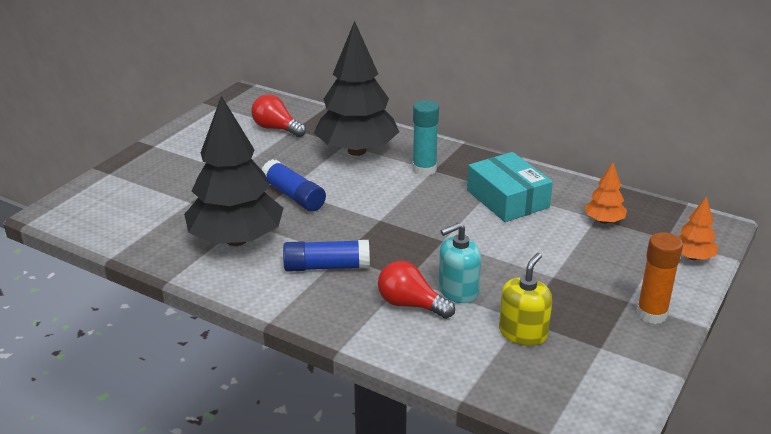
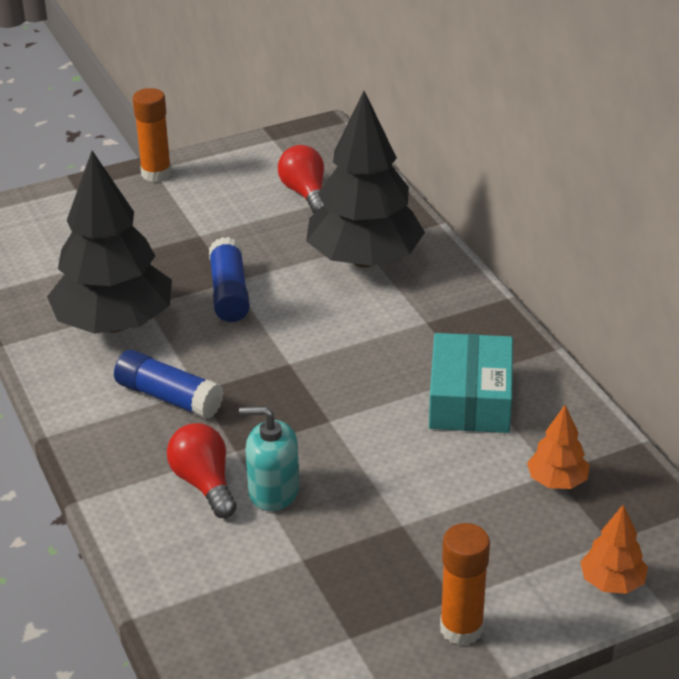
camera: 35 degrees right, 5 degrees up
turquoise glue stick [413,100,439,176] -> none
yellow soap dispenser [499,253,552,346] -> none
none -> orange glue stick [133,88,171,182]

